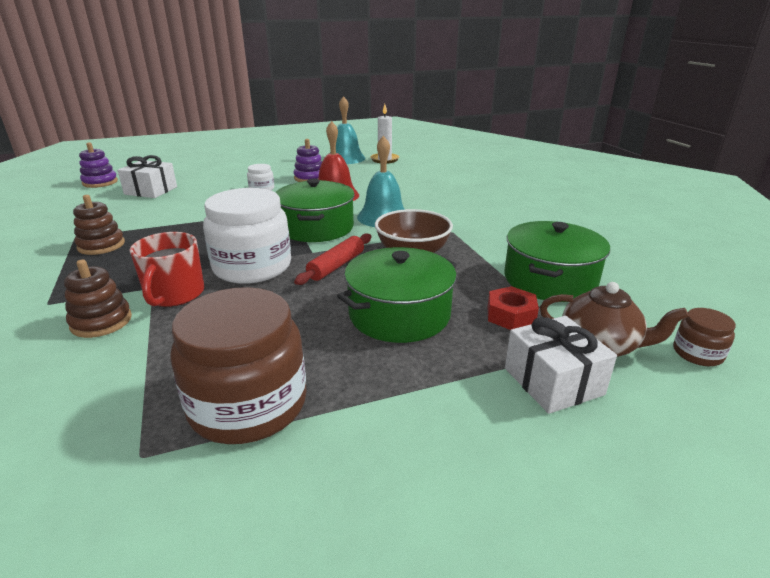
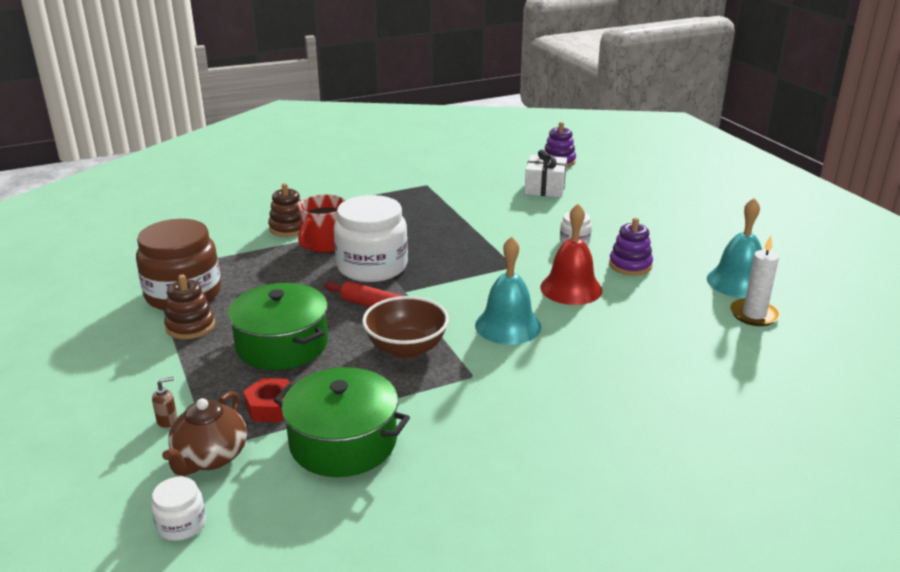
camera: 85 degrees right, 0 degrees up
brown stacking toy [73,195,125,255] -> brown stacking toy moved to [164,275,215,339]
red mug [130,232,204,307] -> red mug turned 60 degrees counterclockwise [298,194,345,253]
green pot [275,178,355,242] -> none
white gift [505,316,617,414] -> brown soap dispenser [152,377,178,428]
brown jar [673,308,736,366] -> white jar [151,477,206,541]

